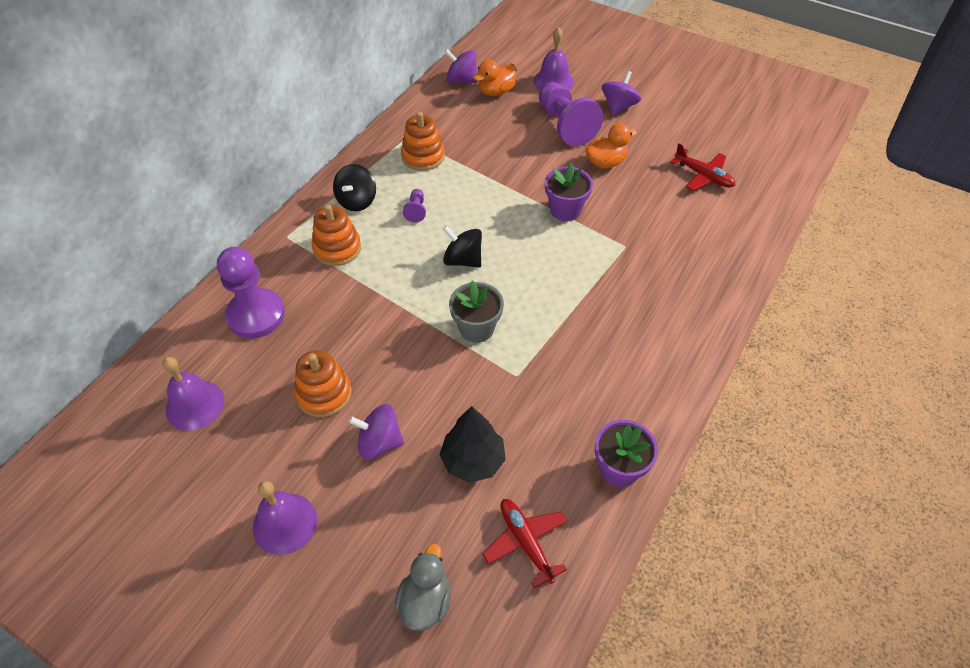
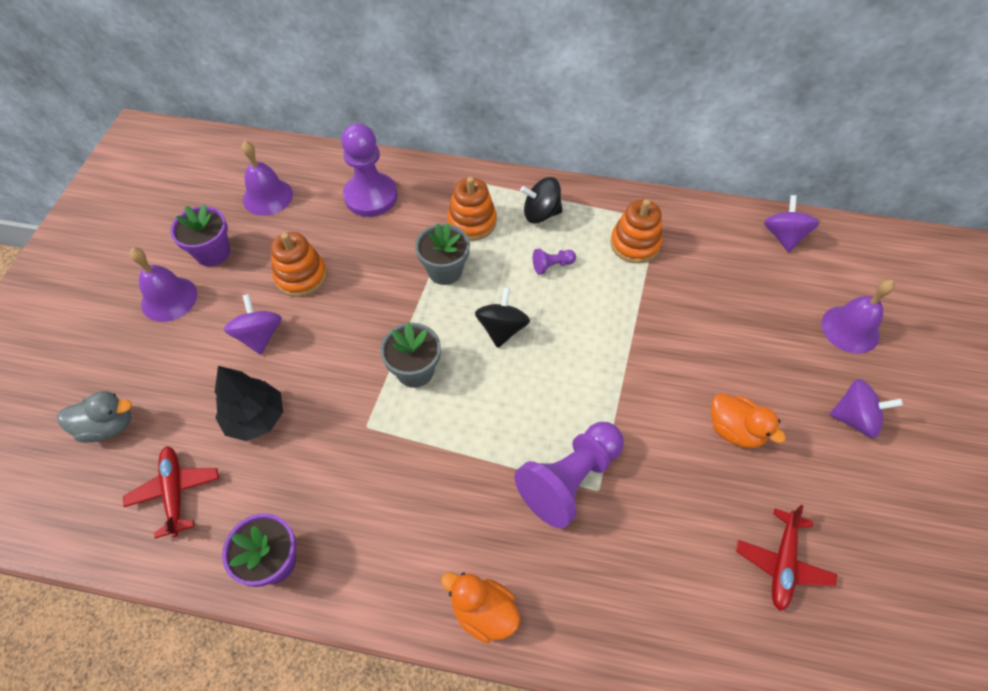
camera: 70 degrees right, 5 degrees up
orange duck [474,60,517,96] -> orange duck moved to [441,572,520,643]
red plane [482,499,567,588] -> red plane turned 60 degrees counterclockwise [123,446,219,539]
purple pawn [539,82,603,146] -> purple pawn moved to [515,422,624,528]
purple flower pot [545,163,593,221] -> purple flower pot moved to [170,204,230,266]
none -> grey flower pot [415,223,470,285]

